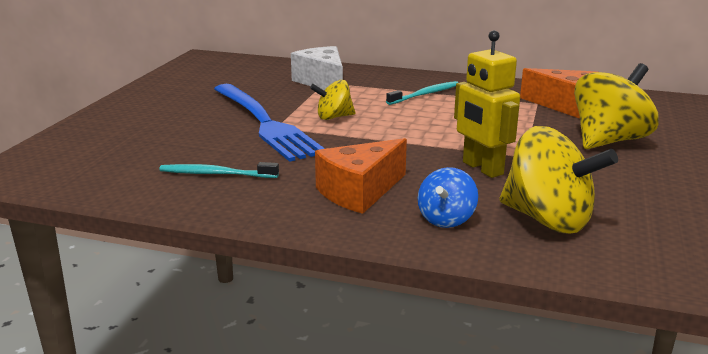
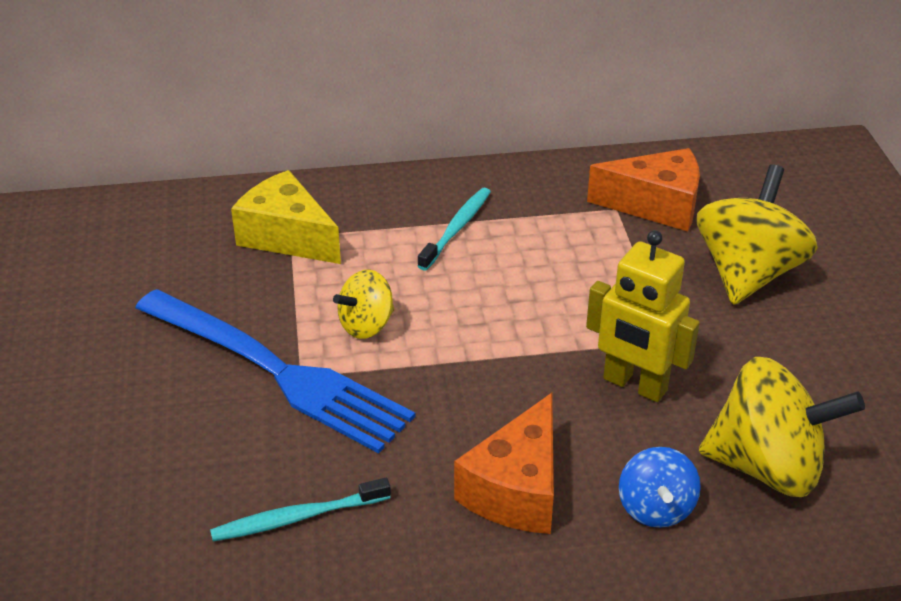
camera: 25 degrees left, 15 degrees up
white cheese [291,46,343,90] -> yellow cheese [231,170,341,264]

